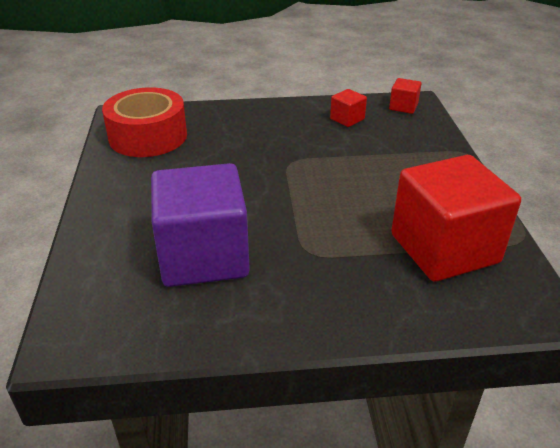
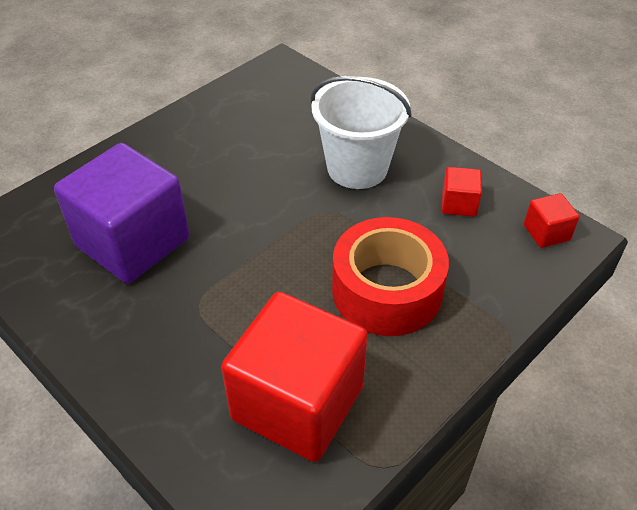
camera: 50 degrees right, 10 degrees up
red tape [102,87,187,157] -> red tape moved to [332,217,449,336]
none -> white bucket [311,76,412,189]

